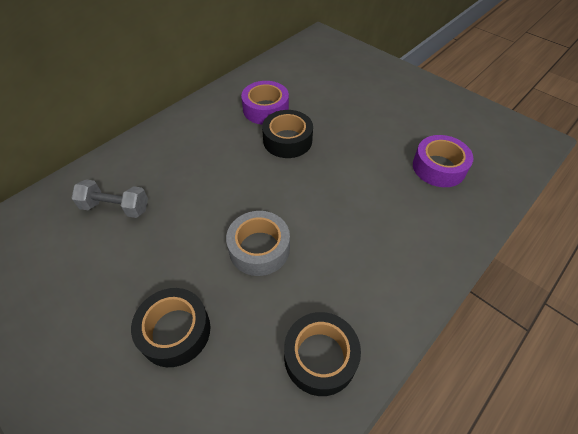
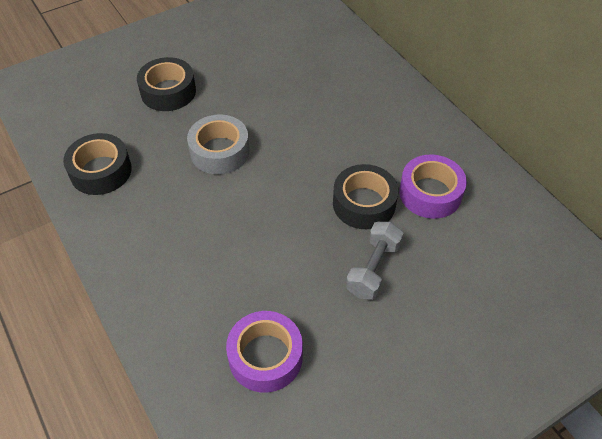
camera: 105 degrees right, 0 degrees up
grey dumbbell [72,179,148,218] -> grey dumbbell moved to [346,222,404,300]

